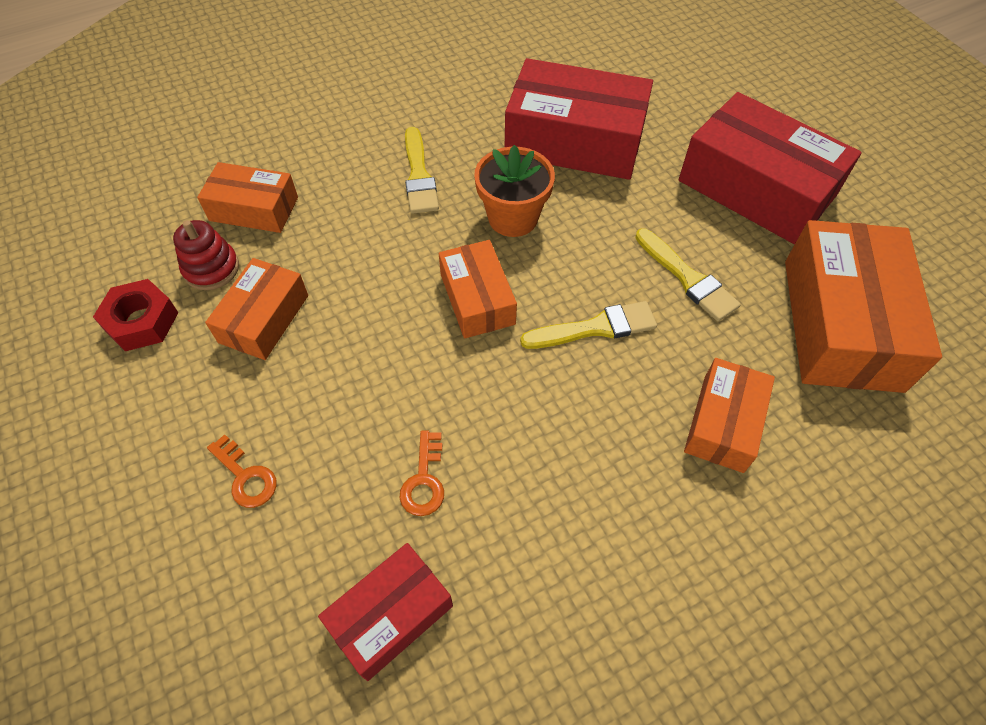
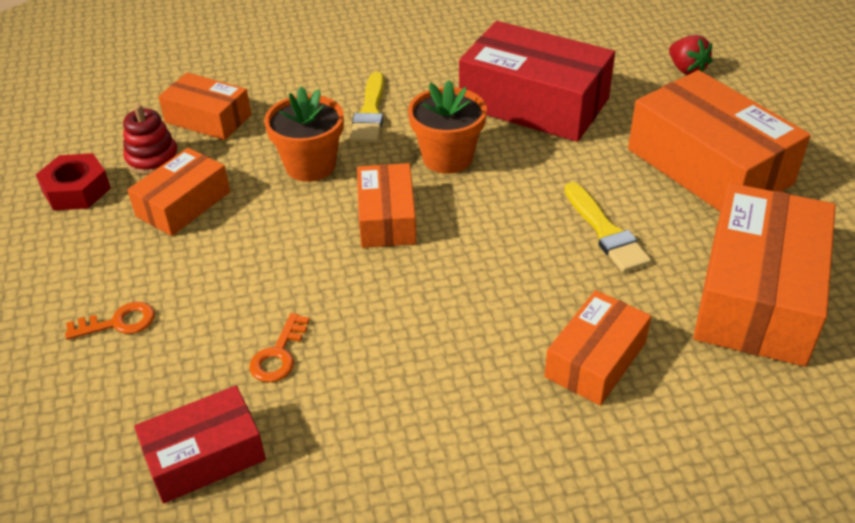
camera: 15 degrees right, 15 degrees down
orange key [207,434,277,508] -> orange key turned 75 degrees counterclockwise [65,302,155,340]
yellow brush [520,301,657,349] -> none
red box [679,92,862,245] -> orange box [628,70,811,212]
none -> orange flower pot [264,87,344,182]
none -> red strawberry [669,35,712,75]

